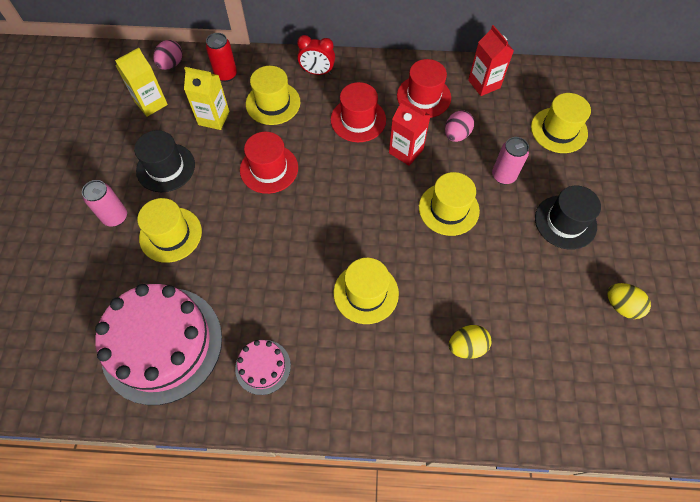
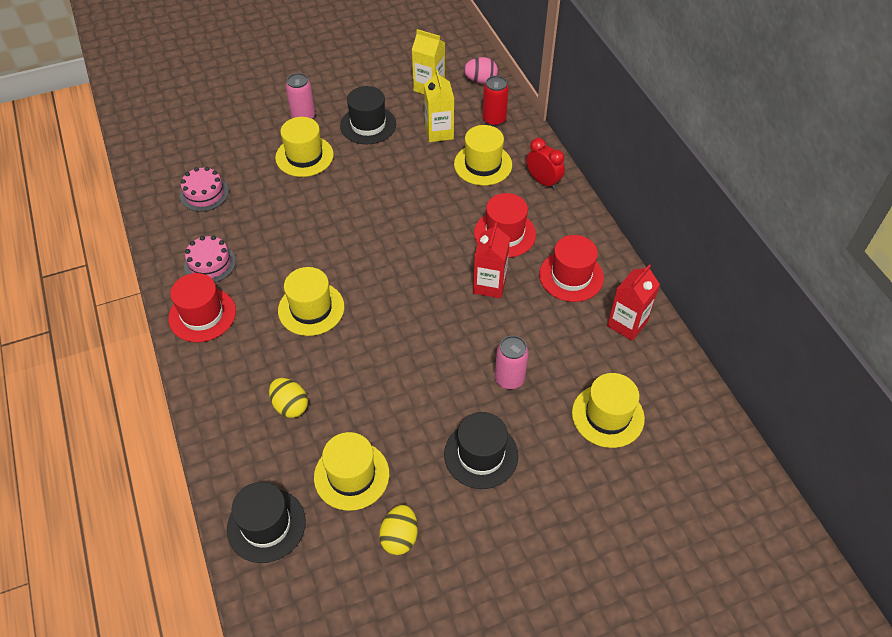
camera: 65 degrees right, 10 degrees down
pink cake [95,284,222,405] -> pink cake [180,167,229,212], size x0.46
red hat [240,132,298,194] -> red hat moved to [168,273,236,342]
red clock [297,35,335,75] -> red clock turned 150 degrees clockwise [526,138,565,190]
yellow hat [419,172,480,236] -> yellow hat moved to [314,432,389,511]
pink egg [445,110,474,142] -> none
none -> black hat [227,482,306,563]

